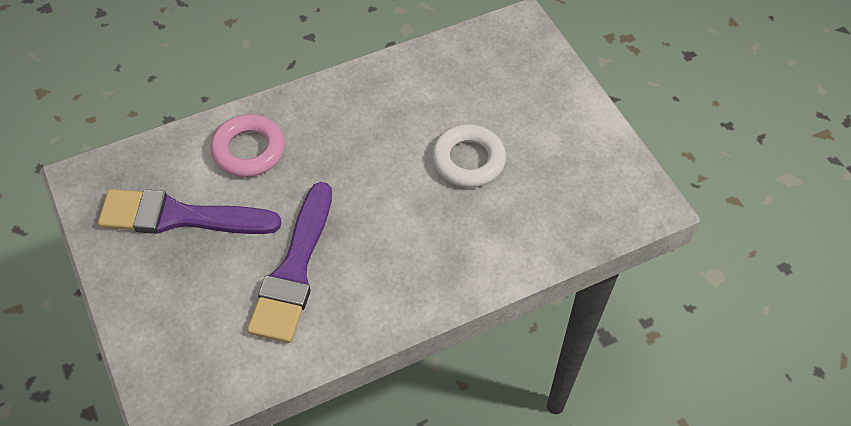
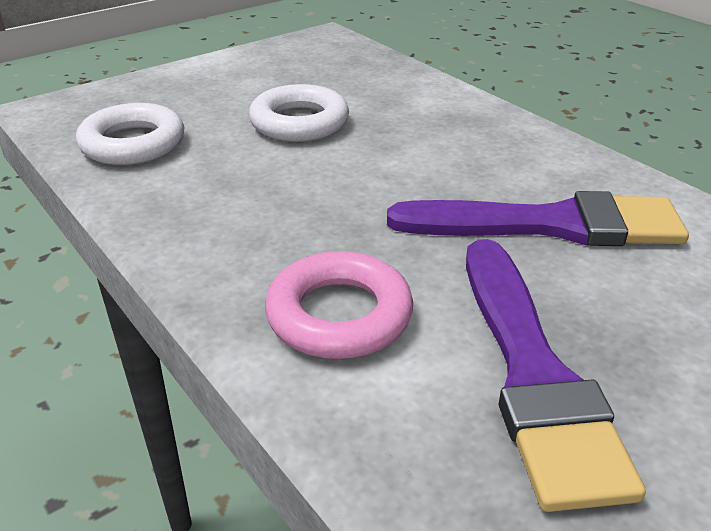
camera: 100 degrees left, 20 degrees down
none -> white ring [76,103,185,165]

